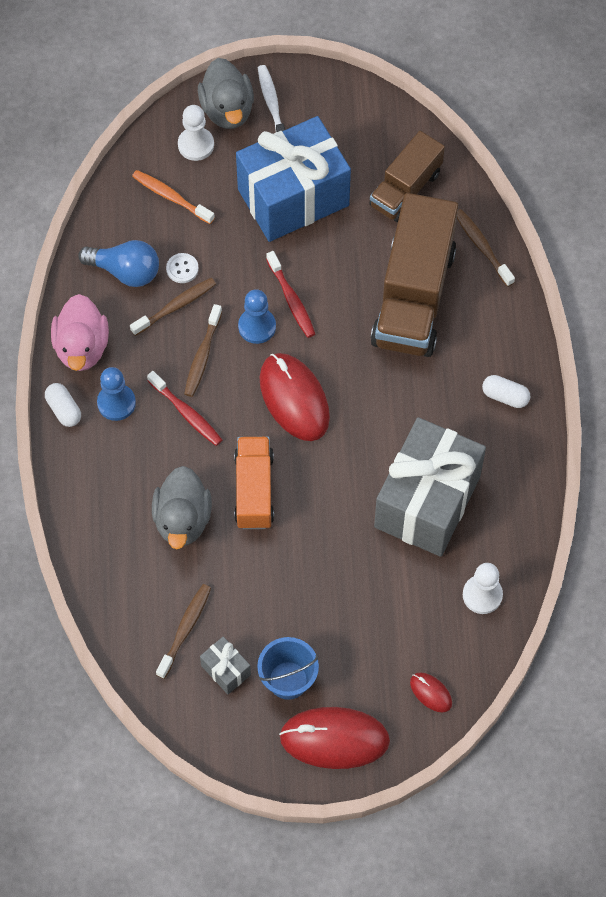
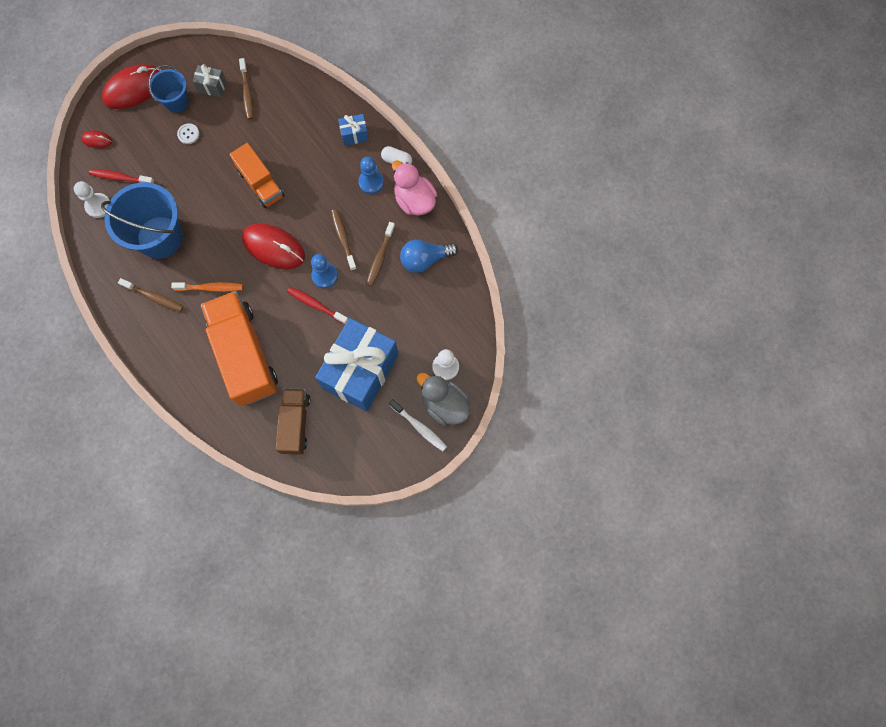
camera: 145 degrees right, 10 degrees up
orange toothbrush [132,170,215,224] -> orange toothbrush moved to [171,282,243,292]
red toothbrush [147,371,222,446] -> red toothbrush moved to [89,169,155,183]
grey duck [152,466,212,549] -> none
white button [166,253,199,283] -> white button moved to [177,123,200,144]
brown truck [370,193,458,357] -> orange truck [201,291,278,406]
grey gift [374,417,486,557] -> blue bucket [101,182,183,259]
brown toothbrush [457,209,515,287] -> brown toothbrush moved to [118,278,184,312]
white capsule [482,375,530,408] -> none
none -> blue gift [338,114,369,146]

